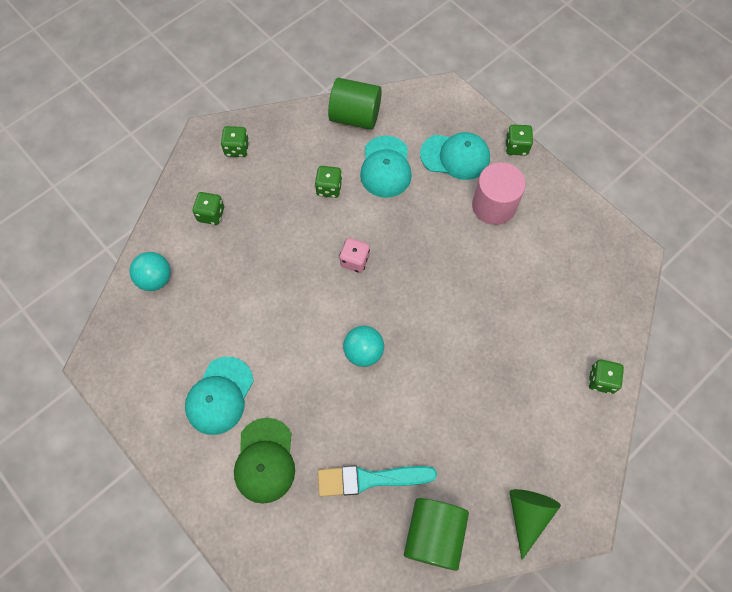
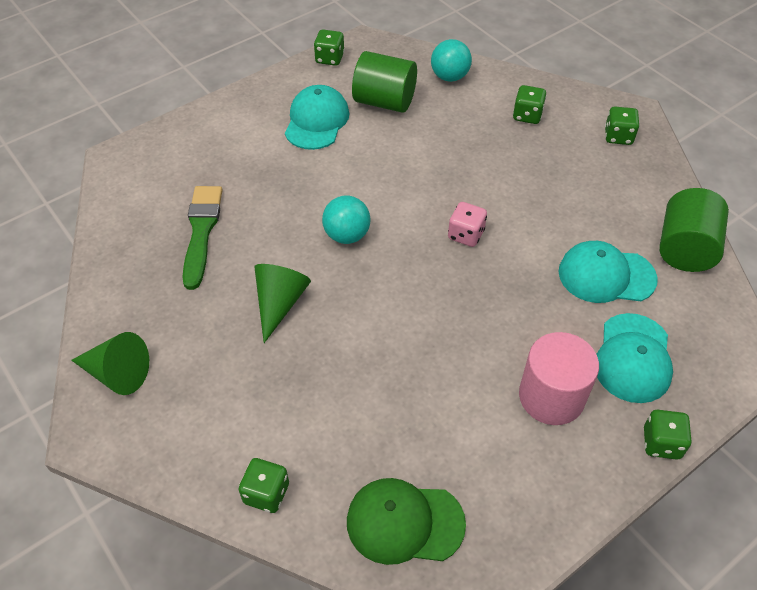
camera: 95 degrees right, 15 degrees down
turquoise cap [185,357,254,435] -> turquoise cap turned 75 degrees clockwise [285,85,349,150]
green cap [234,418,295,504] -> green cap moved to [347,478,466,565]
green dice [315,166,342,198] -> green dice moved to [314,29,345,66]
turquoise brush [318,465,437,497] -> green brush [182,186,223,290]
green cylinder [404,498,469,571] -> green cylinder moved to [352,51,417,113]
none -> green cone [254,264,311,343]

